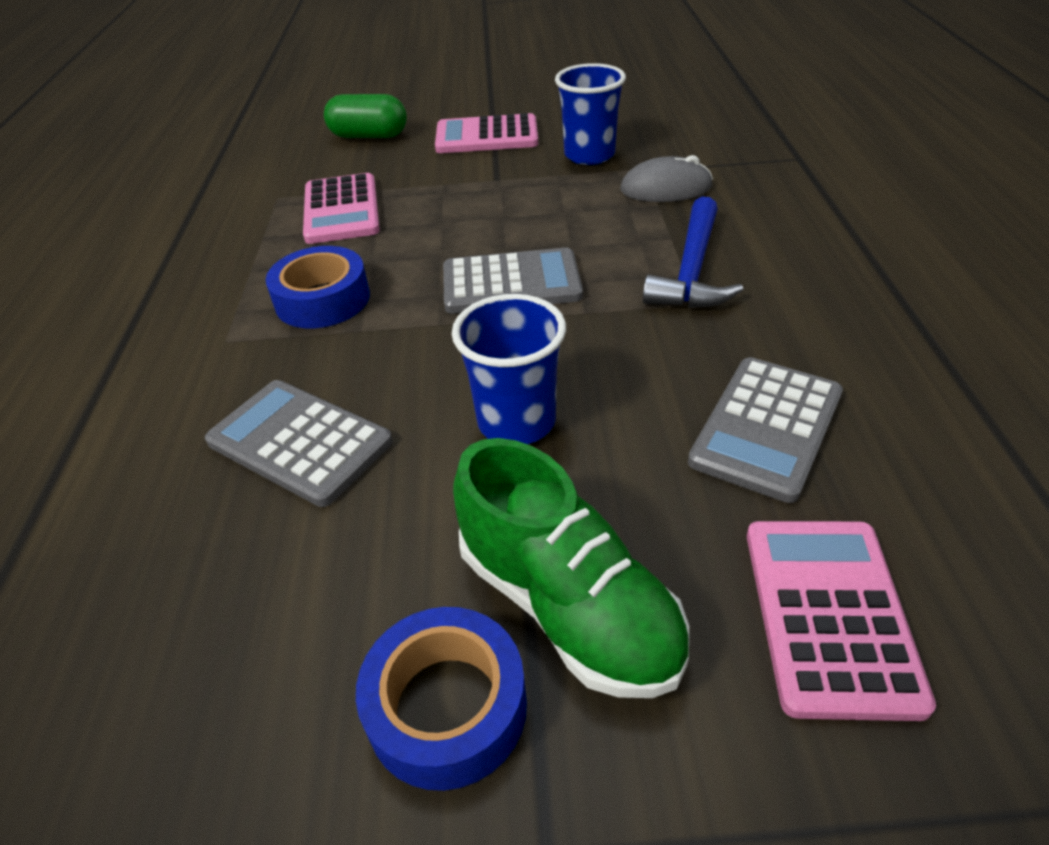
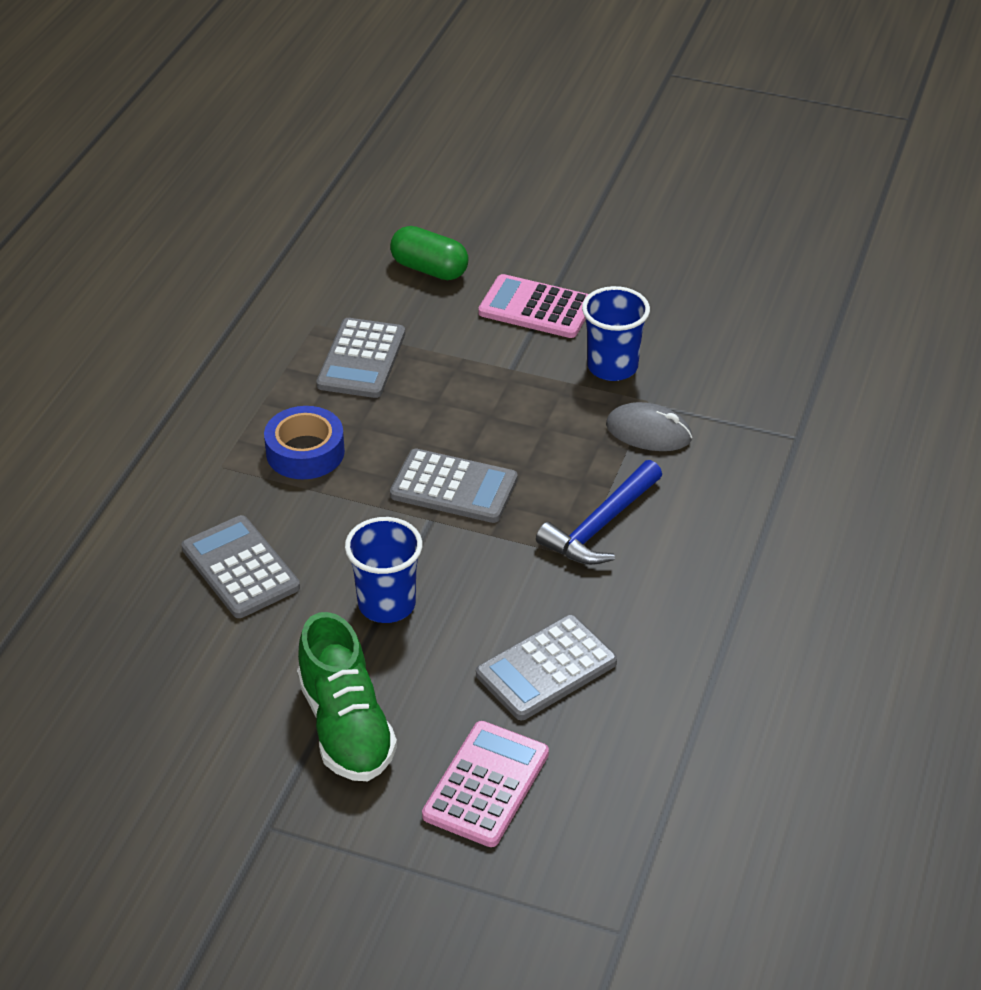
camera: 20 degrees right, 0 degrees up
pink calculator [303,173,380,244] -> grey calculator [316,318,405,398]
blue tape [356,607,527,791] -> none

